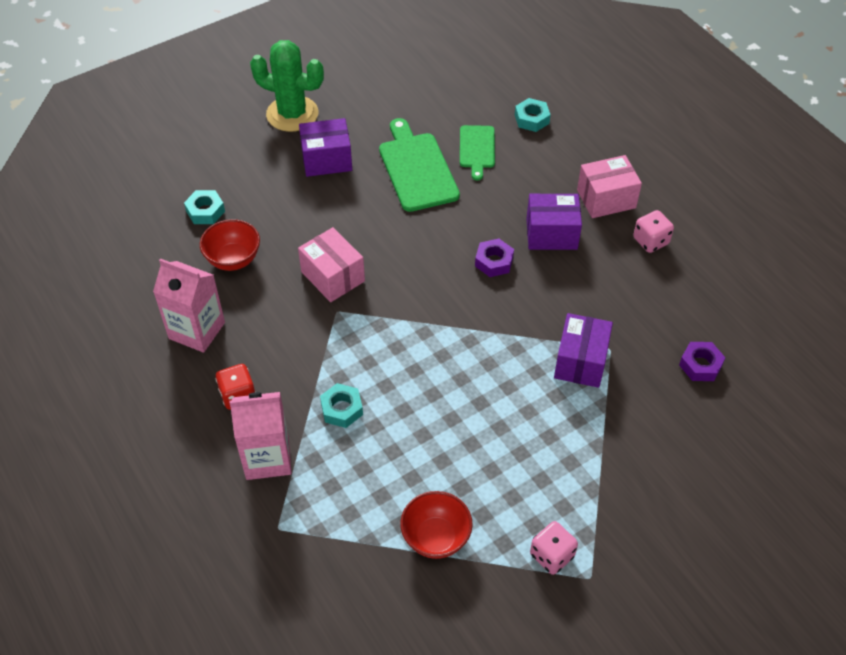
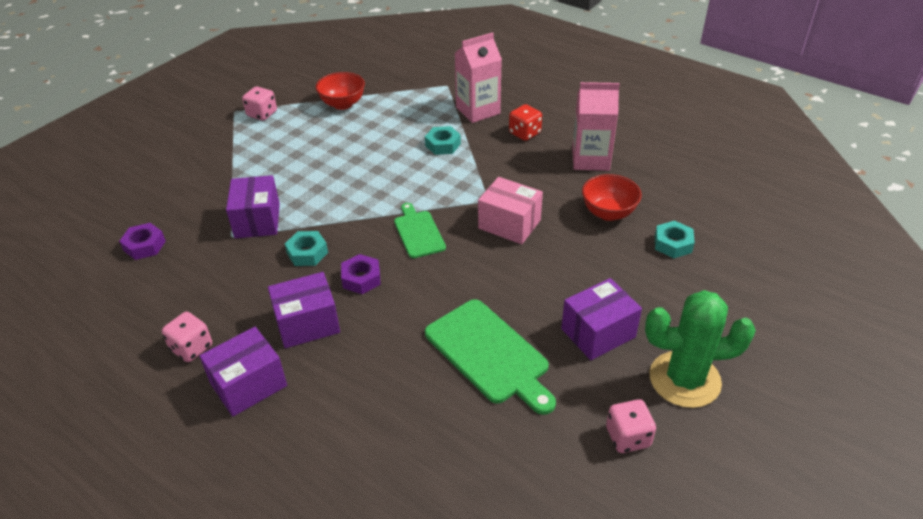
camera: 160 degrees right, 10 degrees down
green cutting board [460,125,495,180] -> green cutting board moved to [394,203,446,258]
turquoise nut [515,98,551,132] -> turquoise nut moved to [285,231,328,266]
pink box [577,155,642,218] -> purple box [200,327,287,416]
none -> pink dice [606,399,656,453]

